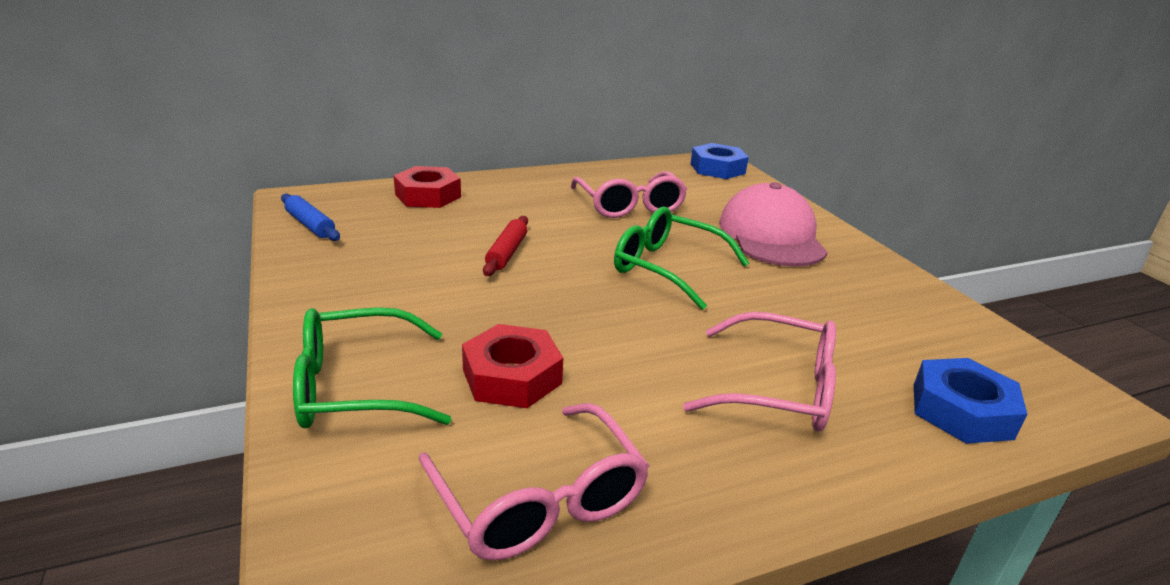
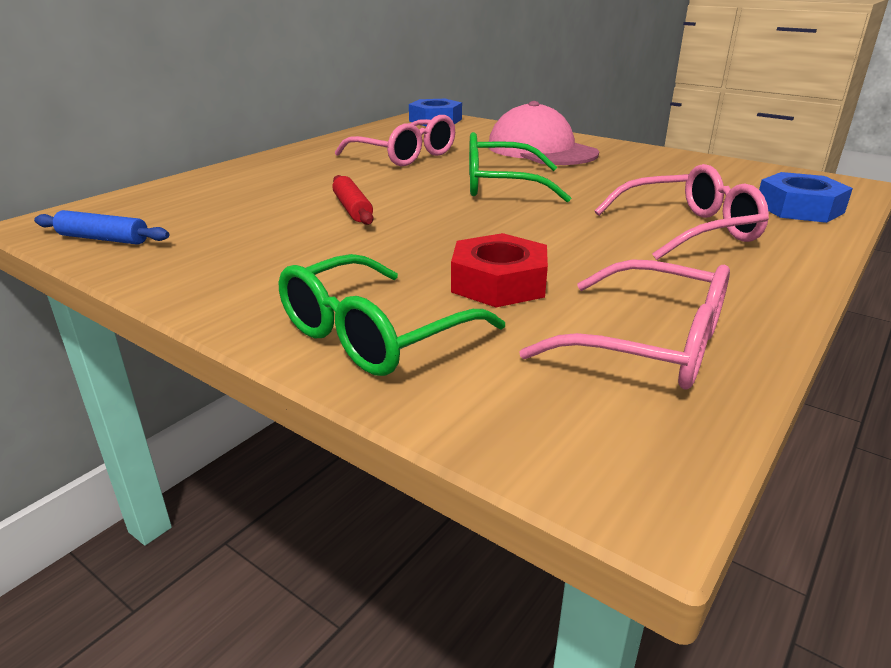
camera: 30 degrees left, 0 degrees up
red nut [393,166,461,208] -> none

